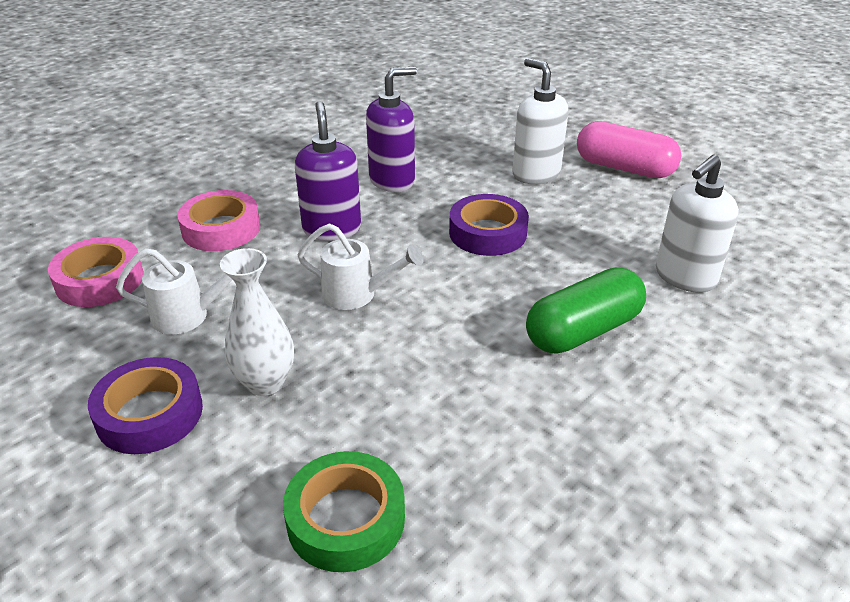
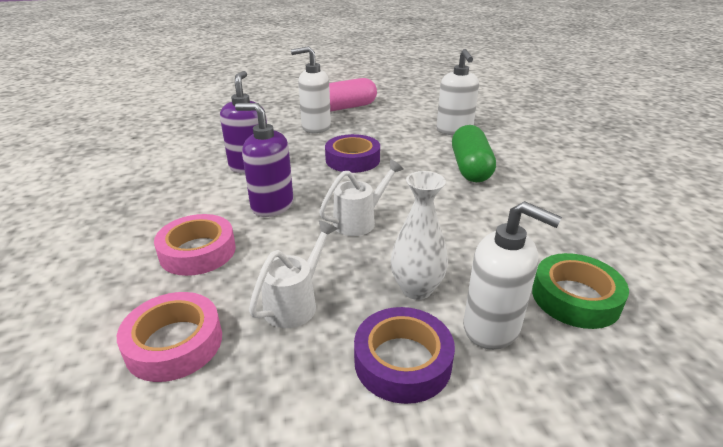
camera: 55 degrees left, 5 degrees down
none -> white soap dispenser [463,201,562,350]

